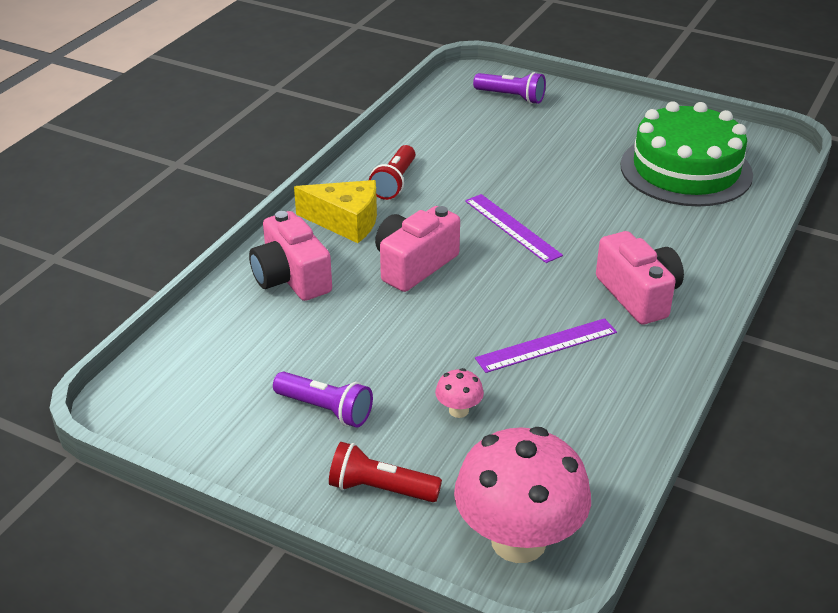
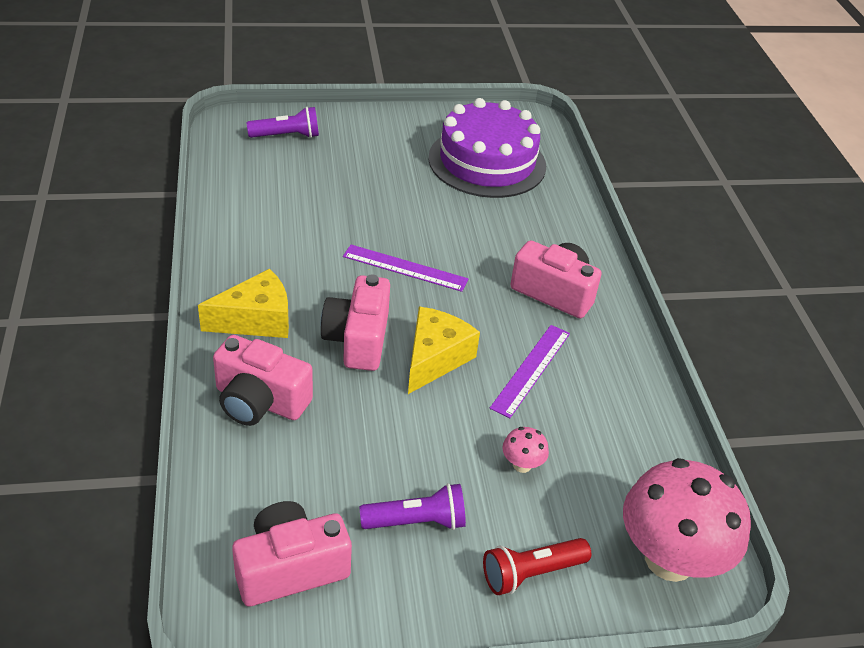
camera: 40 degrees left, 5 degrees up
red flashlight [369,145,415,200] -> none
green cake [621,101,753,207] -> purple cake [428,98,546,198]
none -> pink camera [232,501,352,606]
none -> yellow cheese [408,307,480,394]

